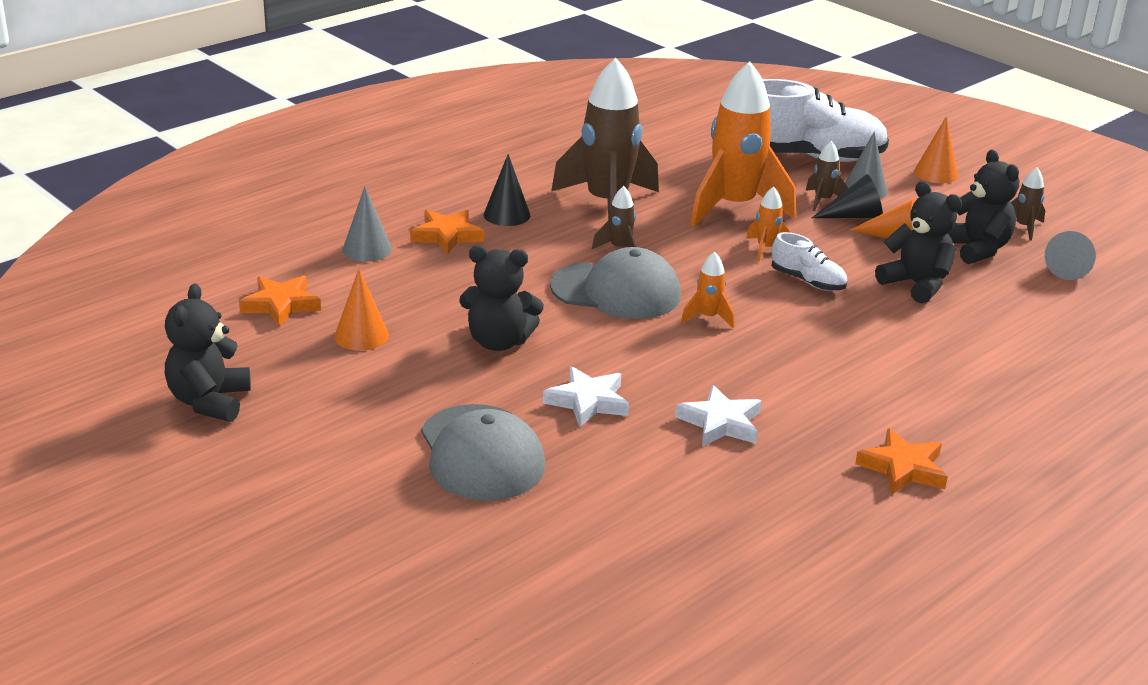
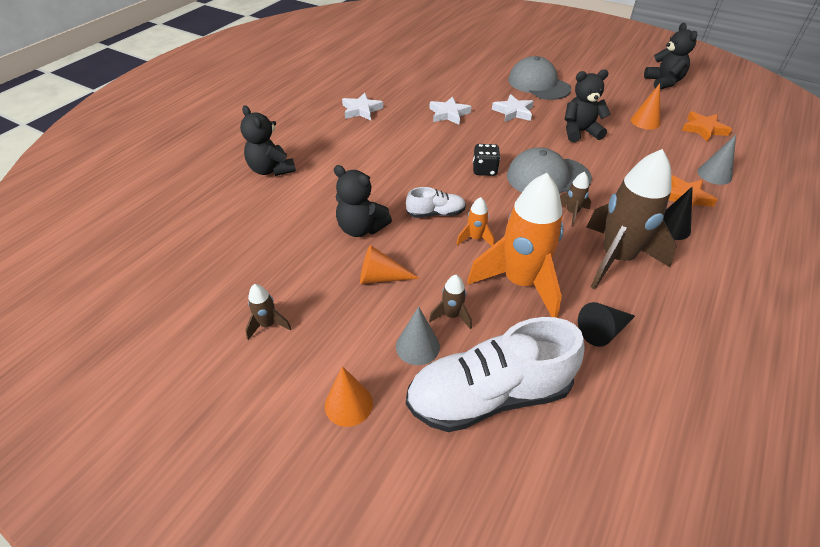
camera: 165 degrees right, 15 degrees up
orange rocket [681,252,734,328] -> black dice [473,144,500,176]
white shoe [771,232,847,291] -> white shoe turned 150 degrees clockwise [406,187,466,218]
black cone [812,174,883,218] -> black cone moved to [578,302,635,347]
orange star [855,428,948,495] -> white star [342,93,383,120]
black teddy bear [948,150,1020,264] -> black teddy bear moved to [240,105,296,176]
grey cone [1045,231,1096,280] -> none

